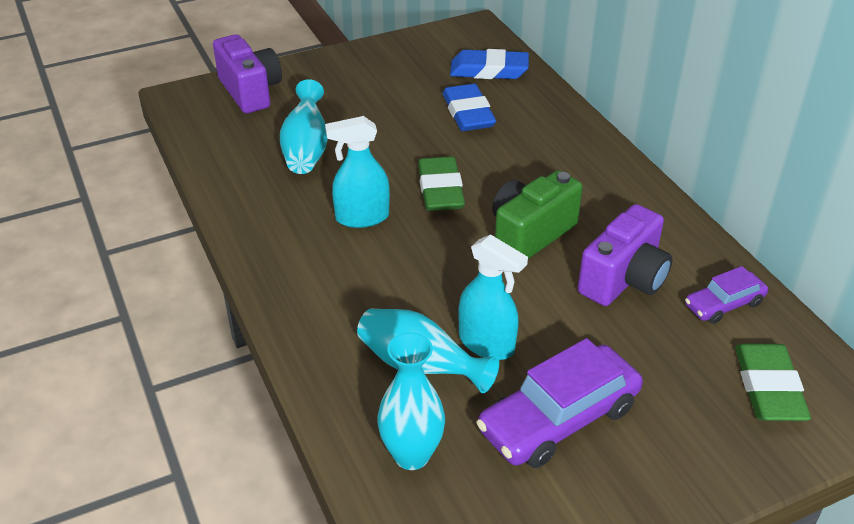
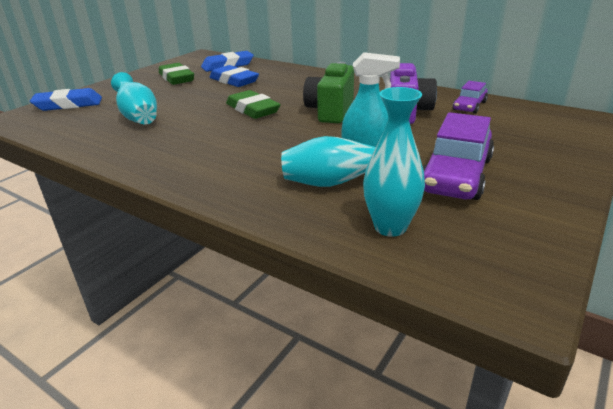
camera: 30 degrees left, 10 degrees down
purple camera [213,34,282,113] -> blue eraser [30,88,102,111]
turquoise spray bottle [325,116,390,228] -> none
green eraser [735,344,811,421] -> green eraser moved to [159,63,194,85]

